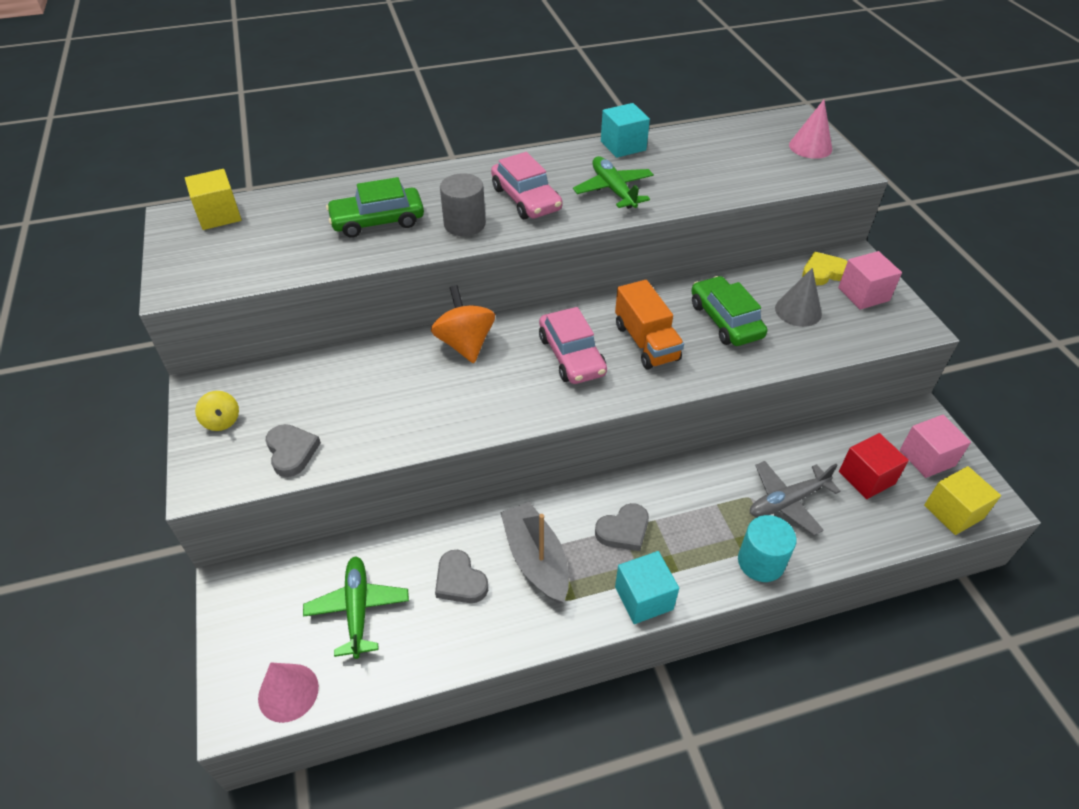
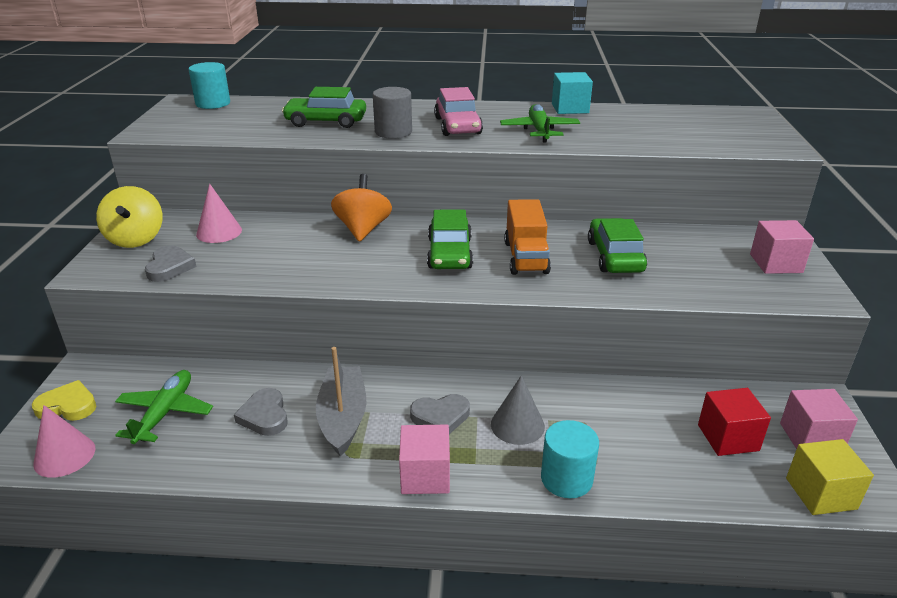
camera: 20 degrees right, 15 degrees down
yellow cube [185,169,242,230] -> turquoise cylinder [189,62,230,109]
yellow spinning top [195,391,239,431] -> yellow spinning top [96,186,163,248], size x1.77
pink car [539,307,607,384] -> green car [427,210,473,269]
turquoise cube [615,551,679,624] -> pink cube [399,425,450,494]
grey plane [750,461,841,535] -> none
grey cone [775,268,822,327] -> grey cone moved to [491,375,545,445]
pink cone [789,100,832,159] -> pink cone moved to [196,183,242,243]
yellow heart [802,252,848,285] -> yellow heart moved to [32,380,96,421]

